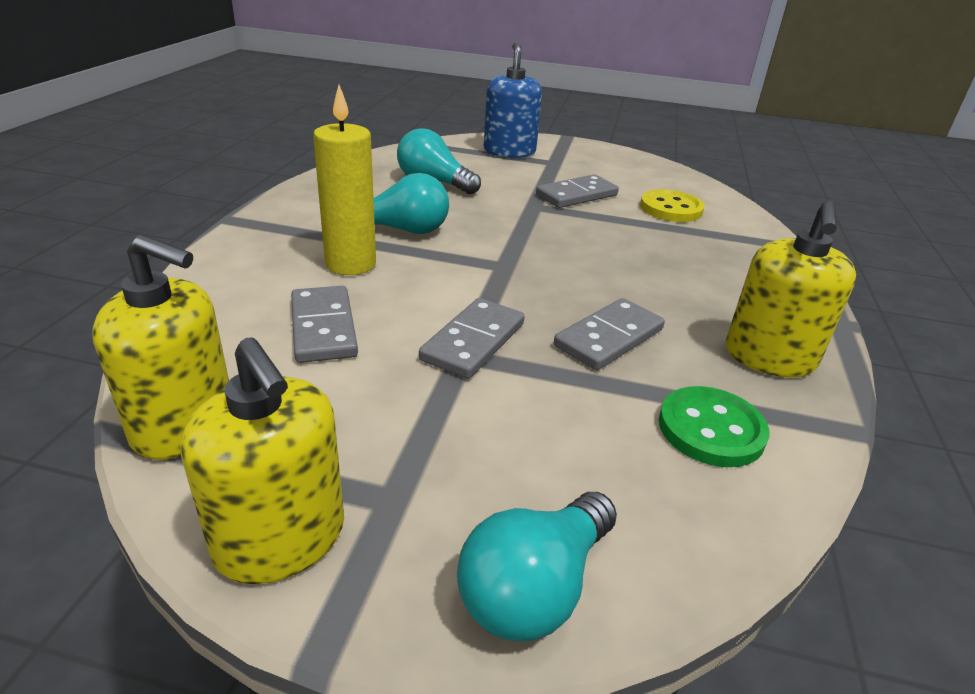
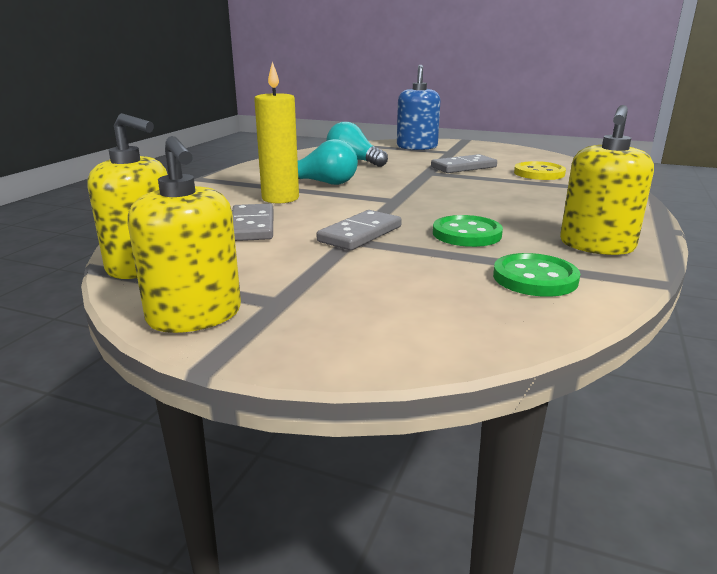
camera: 10 degrees right, 10 degrees down
turquoise light bulb [457,492,617,642] -> none
grey domino [554,298,665,370] -> green button [433,215,503,247]

